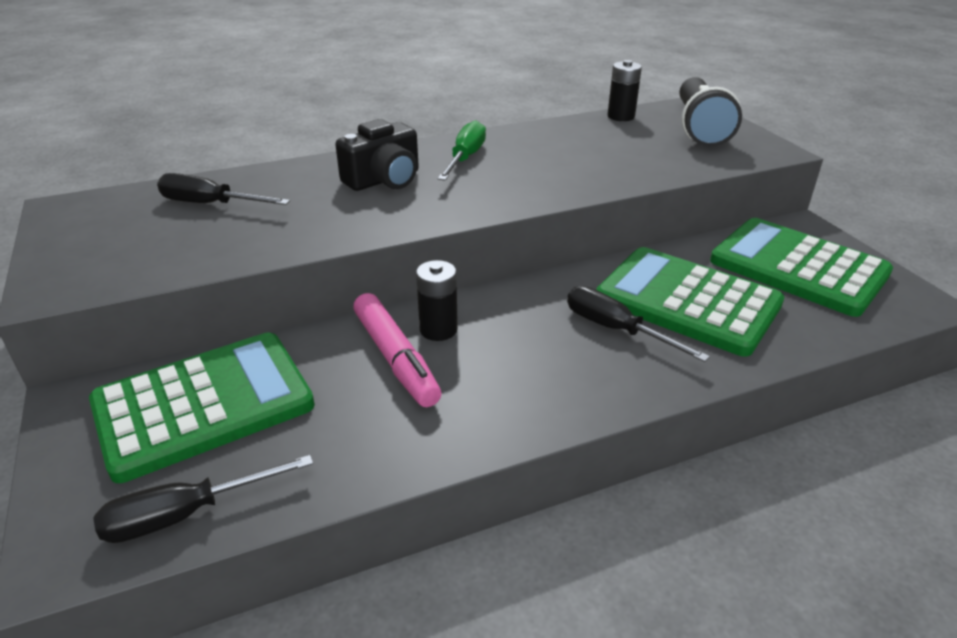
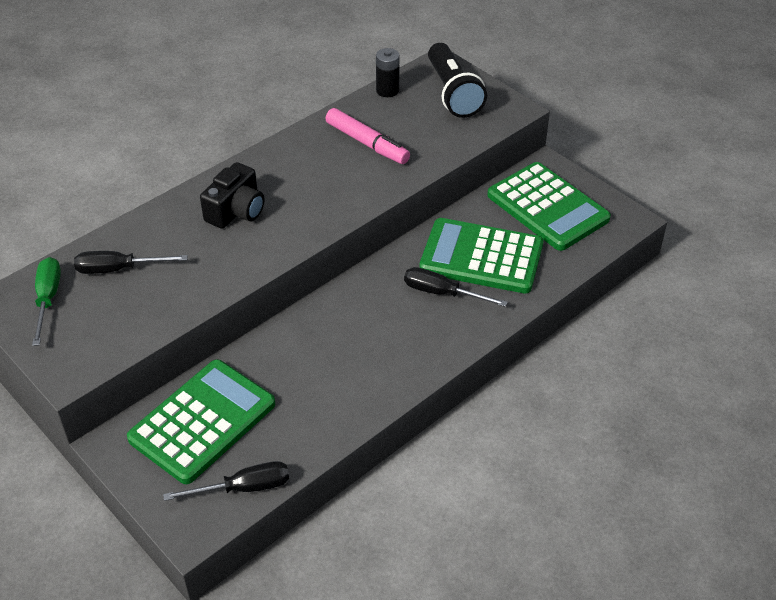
camera: 20 degrees left, 10 degrees up
black screwdriver [93,455,313,543] -> black screwdriver turned 150 degrees counterclockwise [163,461,289,501]
pink marker [353,293,442,407] -> pink marker moved to [326,108,410,164]
black battery [416,260,458,341] -> none
green screwdriver [438,120,486,181] -> green screwdriver moved to [32,257,61,346]
green calculator [710,218,893,317] -> green calculator turned 150 degrees counterclockwise [487,162,611,251]

